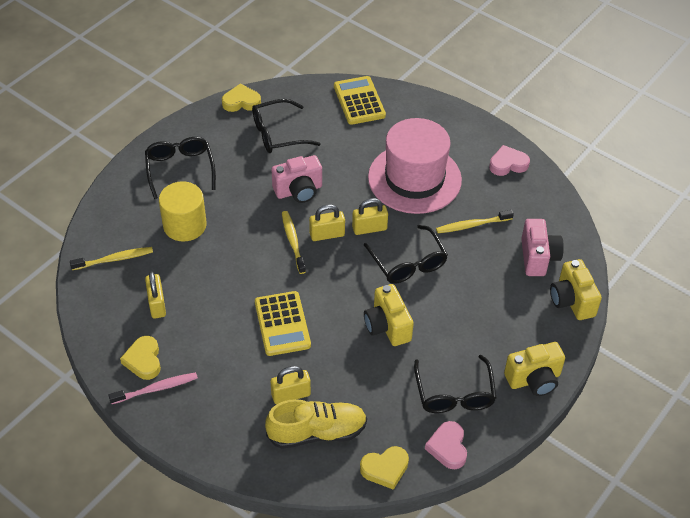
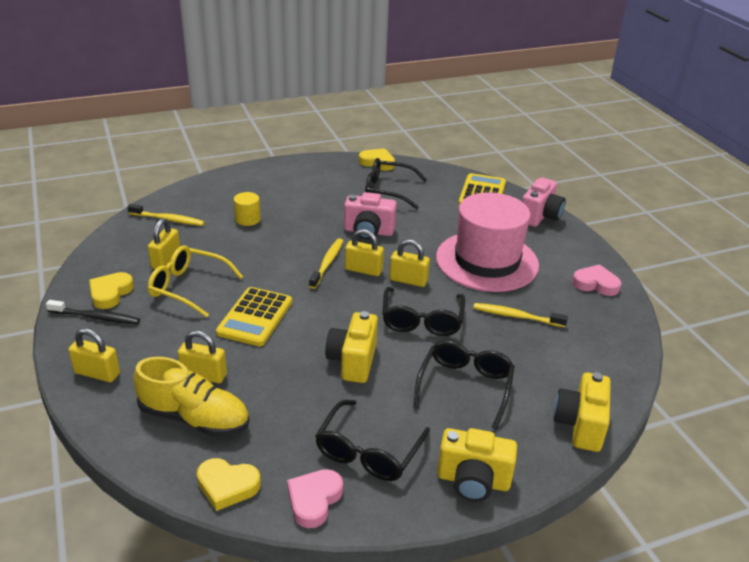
camera: 30 degrees right, 15 degrees down
pink toothbrush [108,372,198,404] -> black toothbrush [46,300,140,325]
black glasses [145,137,216,199] -> black glasses moved to [413,340,515,429]
yellow cylinder [159,181,207,242] -> yellow cylinder [234,192,261,226], size x0.58
pink camera [521,219,564,276] -> pink camera moved to [522,177,566,227]
none -> yellow padlock [68,328,120,382]
none -> yellow glasses [148,245,243,317]

